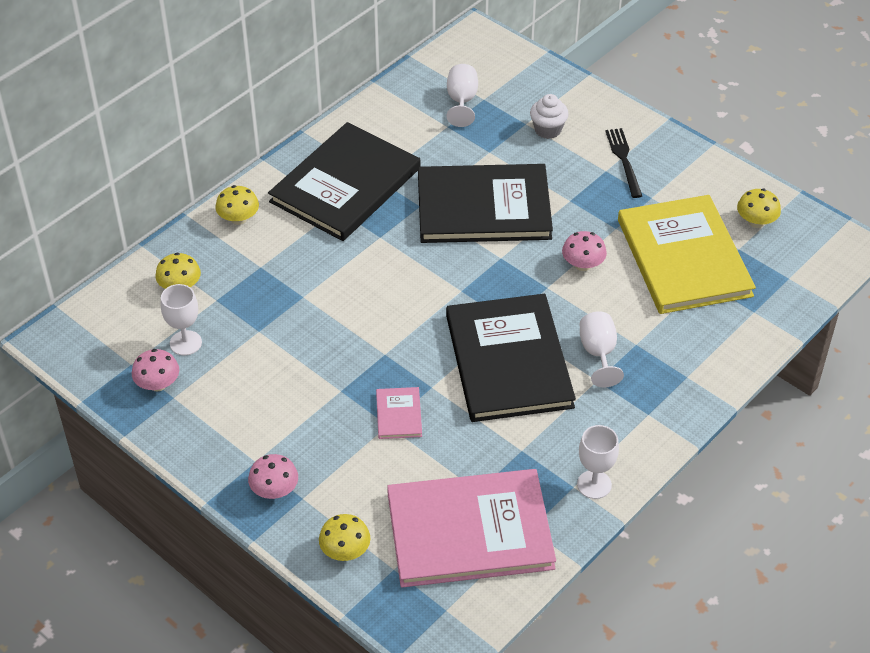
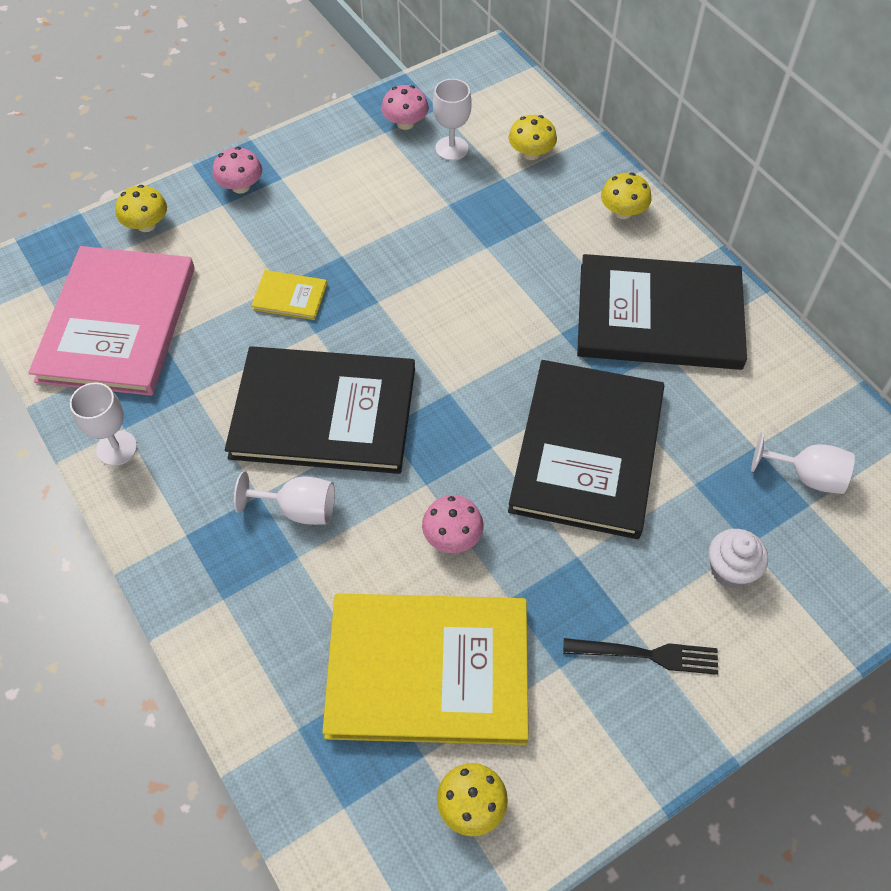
camera: 105 degrees right, 10 degrees up
black book [268,122,421,241] -> black book turned 45 degrees counterclockwise [577,254,747,370]
pink book [376,387,422,439] -> yellow book [251,270,327,320]

